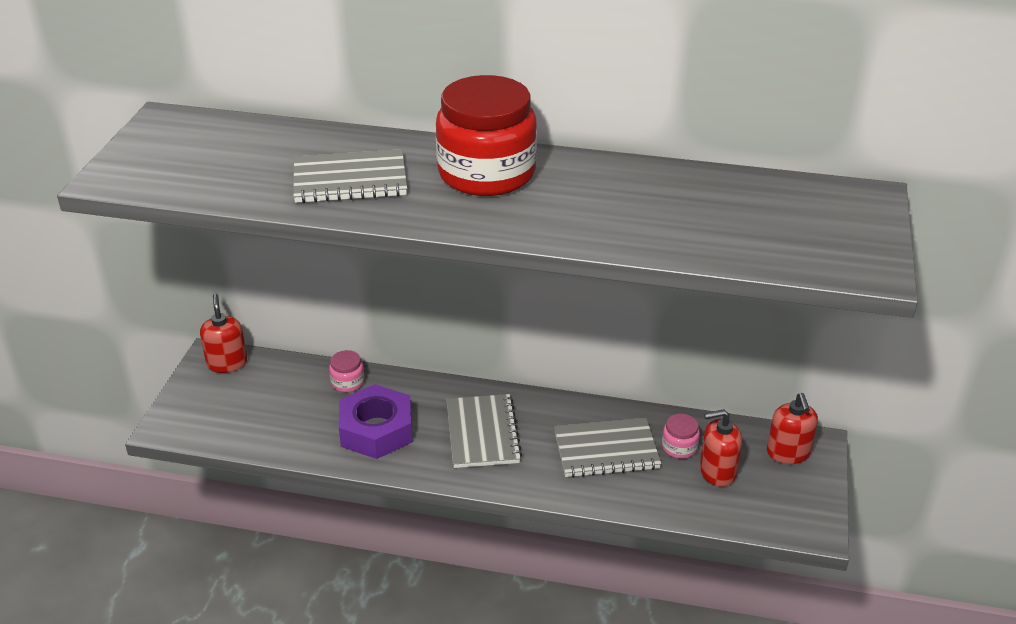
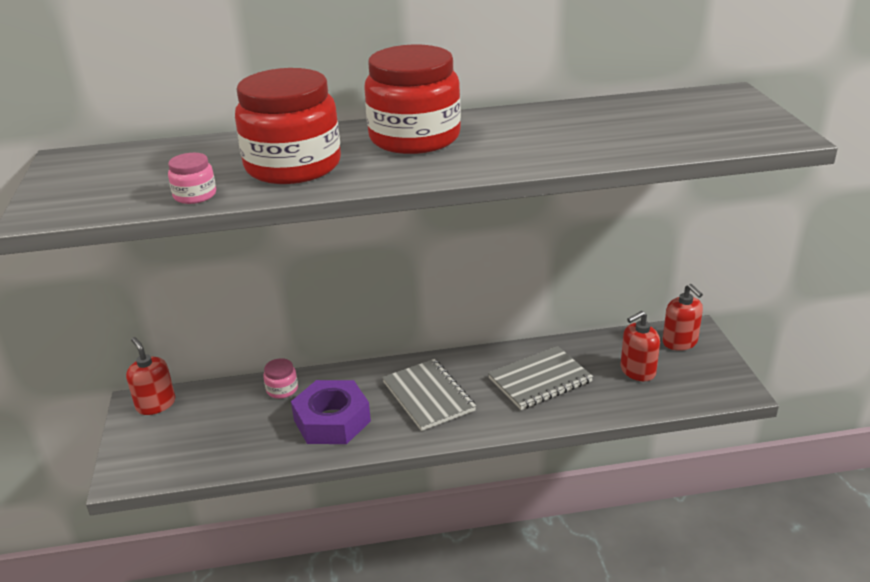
camera: 20 degrees left, 5 degrees down
grey notebook [293,149,407,203] -> red jar [235,68,341,184]
pink jar [662,414,700,459] -> pink jar moved to [168,153,216,204]

